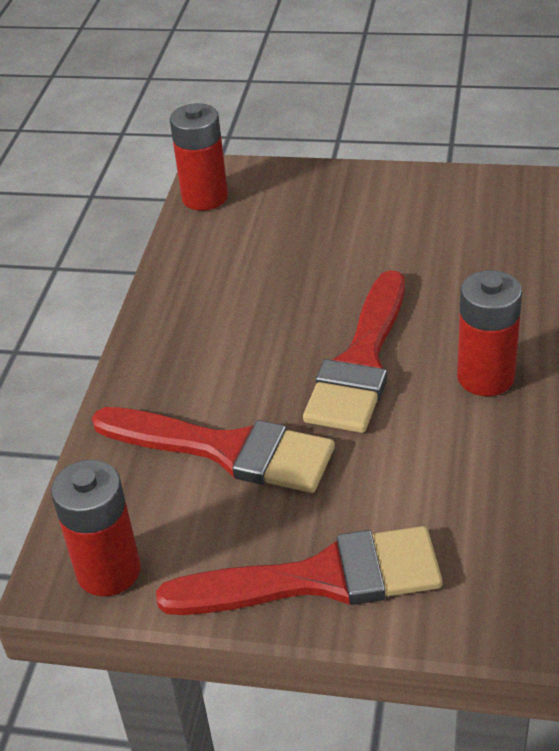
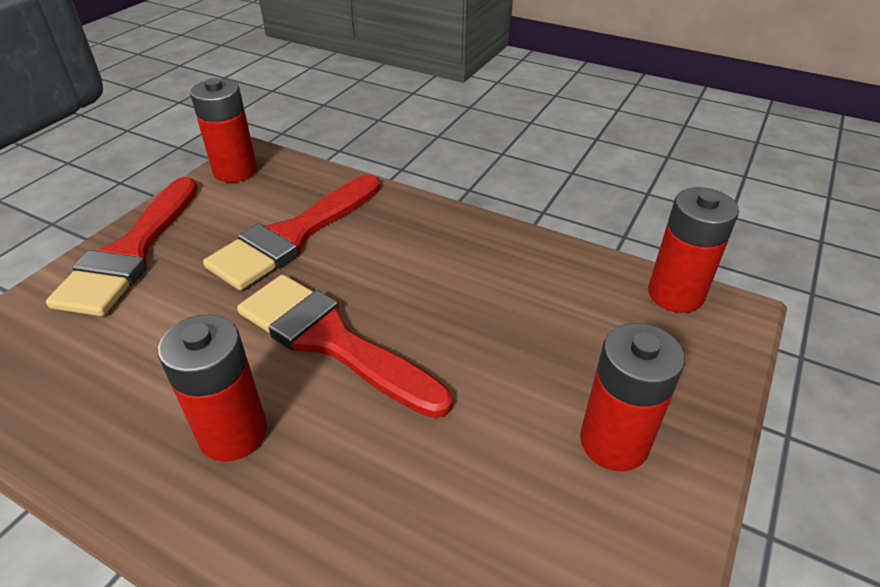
camera: 105 degrees right, 0 degrees up
none -> red battery [580,323,685,471]

